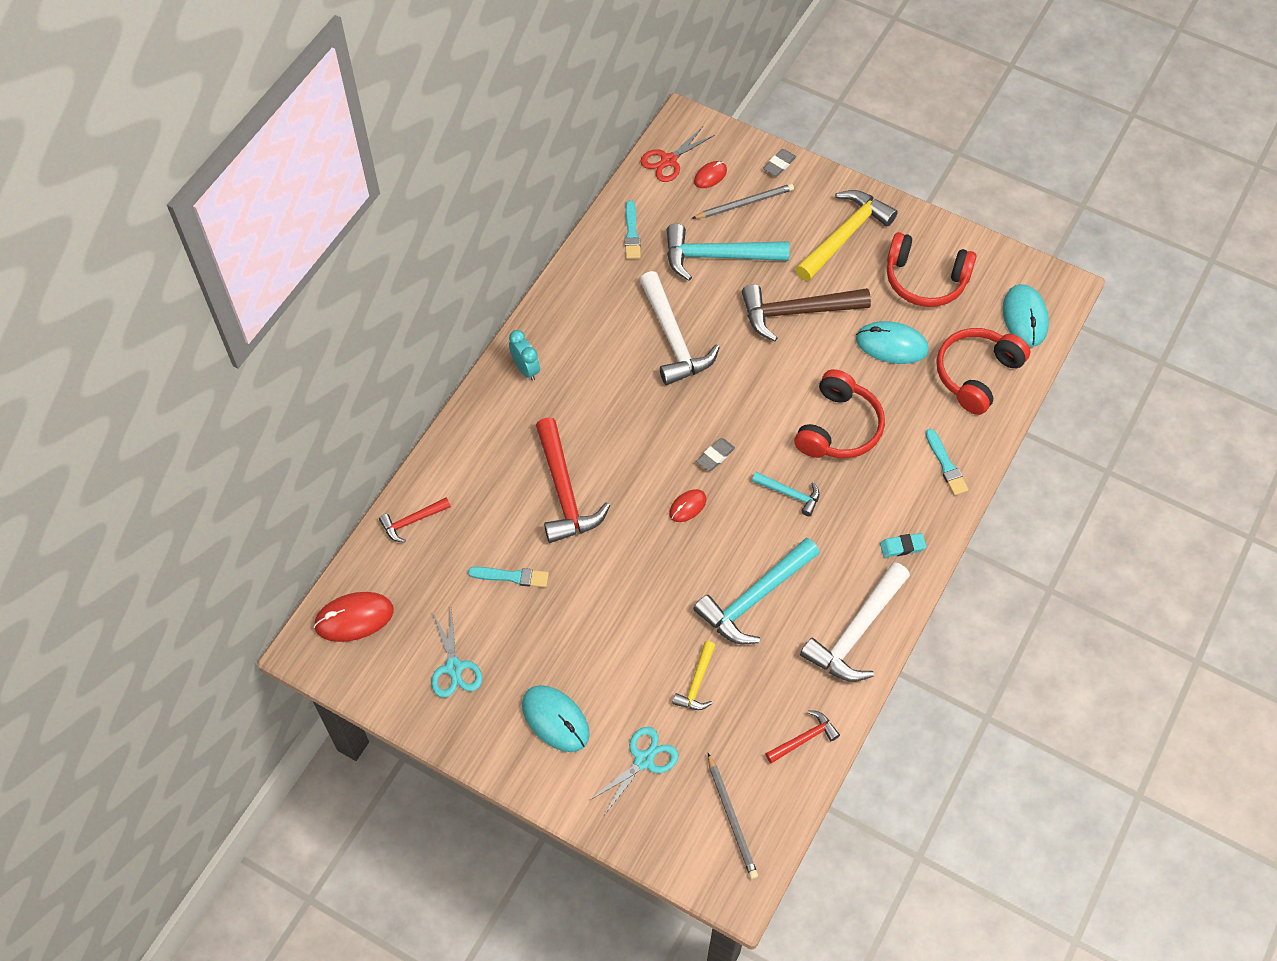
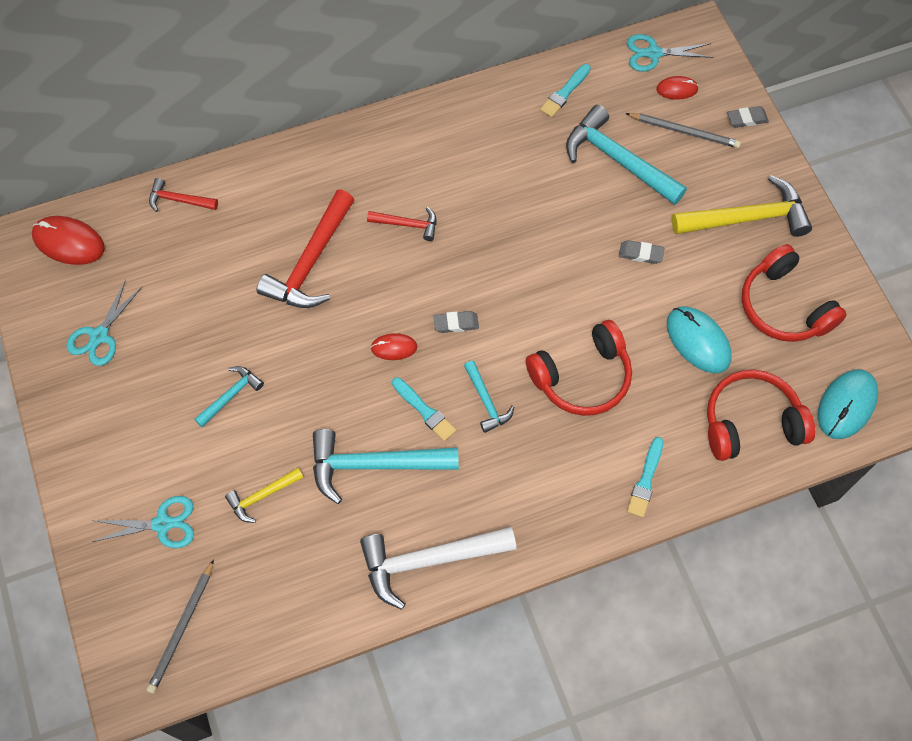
camera: 40 degrees right, 5 degrees up
turquoise brush [468,567,549,587] -> turquoise brush moved to [392,377,456,441]
turquoise clock [509,330,540,381] -> none
turquoise mouse [522,685,590,752] -> none
red scissors [640,127,715,182] -> turquoise scissors [627,34,713,71]
white hammer [640,271,720,385] -> none
brown hammer [742,284,871,341] -> grey eraser [619,240,664,264]
red hammer [765,710,840,763] -> red hammer moved to [367,207,436,241]
turquoise eraser [880,533,926,557] -> none
none -> turquoise hammer [194,366,264,427]

